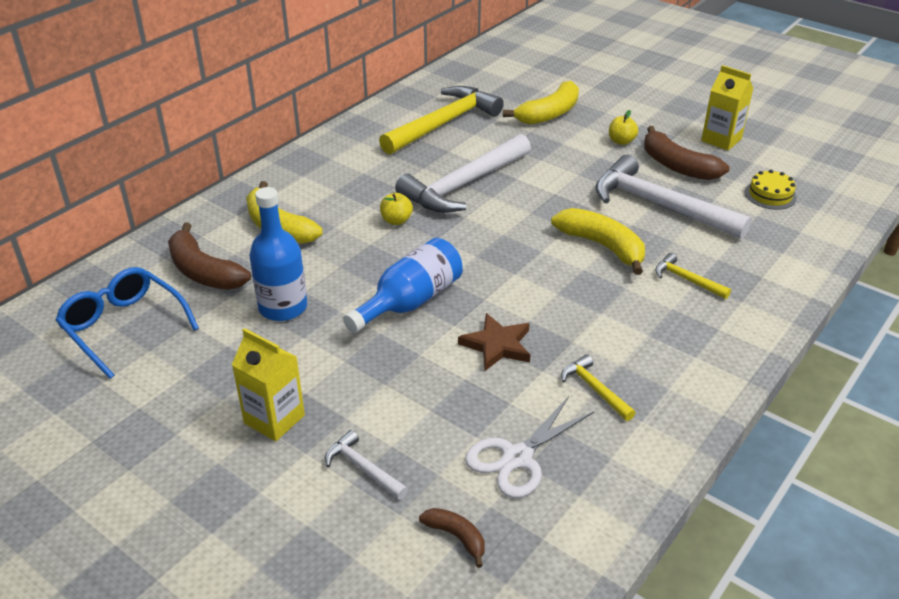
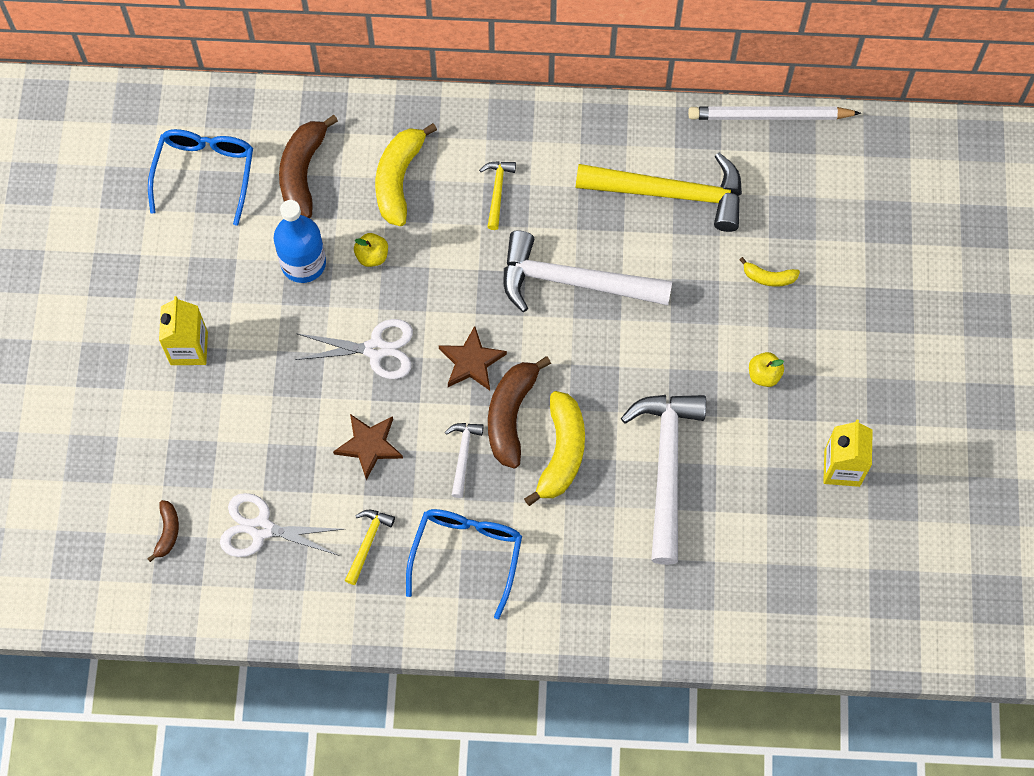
camera: 55 degrees right, 30 degrees up
white hammer [325,430,408,500] -> white hammer moved to [445,423,484,498]
blue bottle [343,238,463,333] -> white scissors [295,319,413,379]
yellow apple [380,193,413,225] -> yellow apple moved to [354,233,388,267]
yellow banana [503,81,579,124] -> yellow banana [739,257,800,287], size x0.52
brown banana [644,126,730,180] -> brown banana moved to [488,356,551,469]
yellow hammer [655,253,731,299] -> yellow hammer moved to [479,161,516,230]
yellow cake [745,170,797,210] -> none
none -> blue glasses [406,509,522,619]
none -> brown star [439,326,507,390]
none -> white pencil [688,106,861,120]

